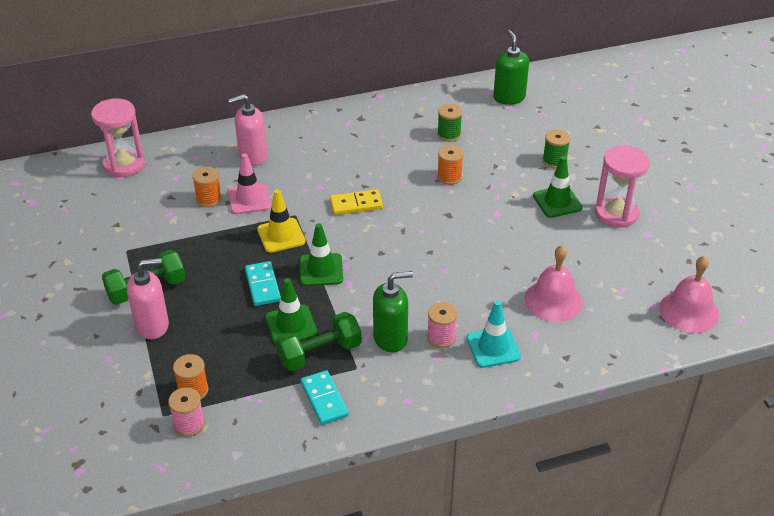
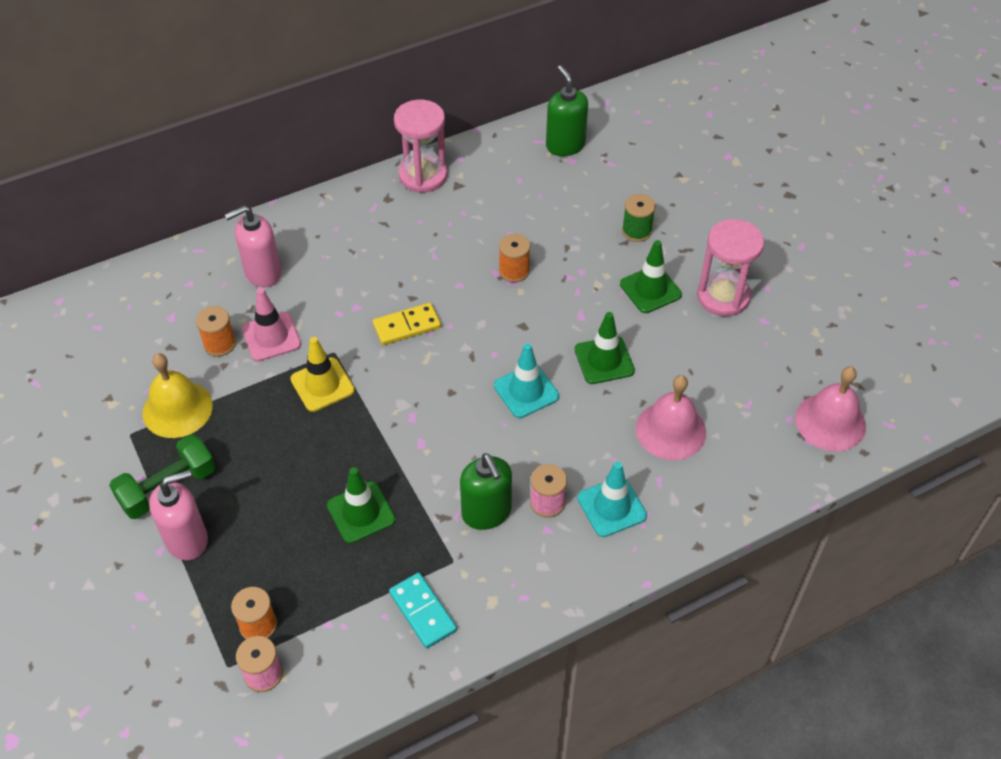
camera: 10 degrees left, 10 degrees up
pink hourglass [91,98,145,177] -> pink hourglass moved to [394,100,448,193]
turquoise domino [245,261,281,306] -> none
green dumbbell [276,312,361,371] -> none
green traffic cone [300,223,343,286] -> green traffic cone moved to [575,312,635,384]
green soap dispenser [373,271,413,353] -> green soap dispenser turned 90 degrees clockwise [460,453,512,530]
green spool [437,104,462,142] -> none
none -> yellow bell [143,353,213,438]
none -> turquoise traffic cone [494,343,559,418]

